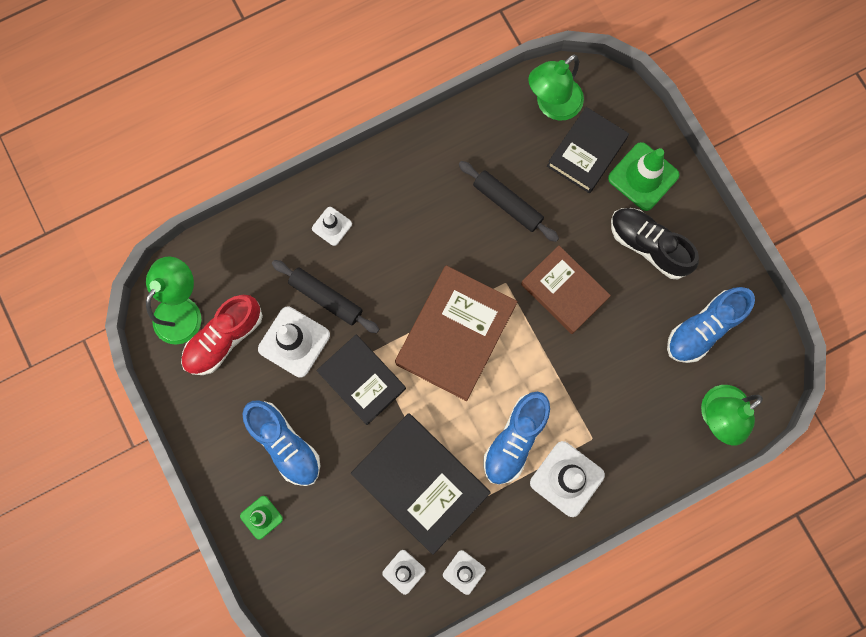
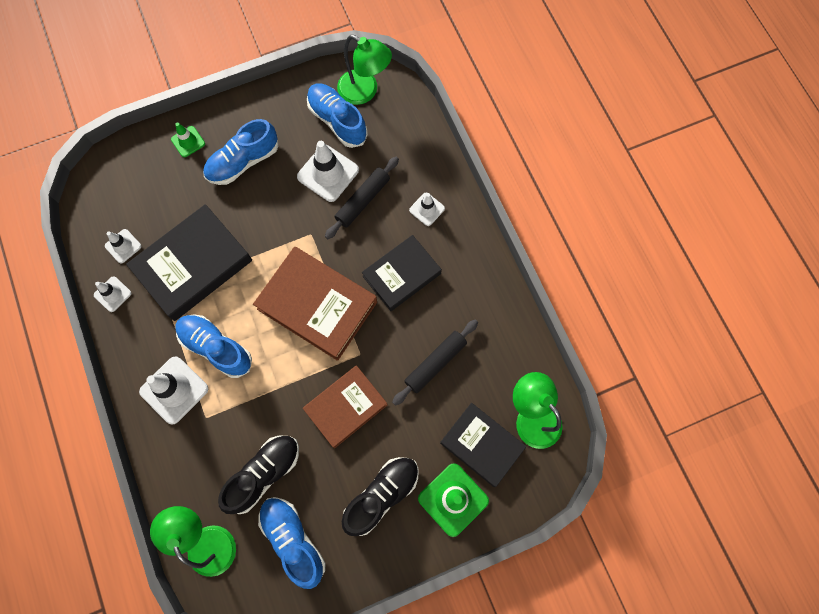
camera: 95 degrees right, 5 degrees down
red shoe [181,295,263,375] -> blue shoe [307,83,368,148]
black book [316,335,406,425] -> black book moved to [362,235,442,311]
none -> black shoe [218,435,299,514]

